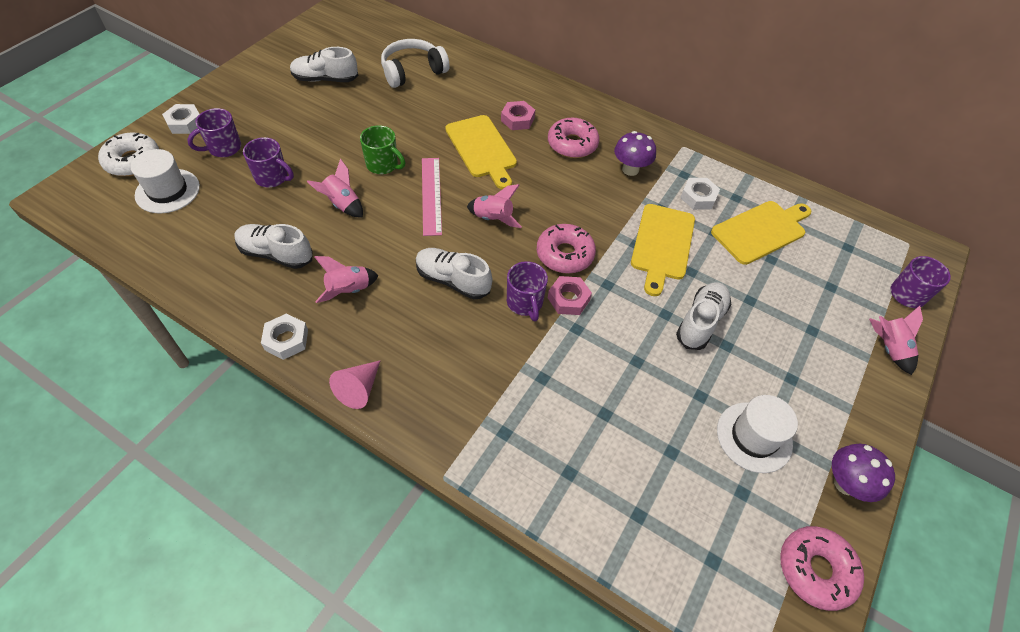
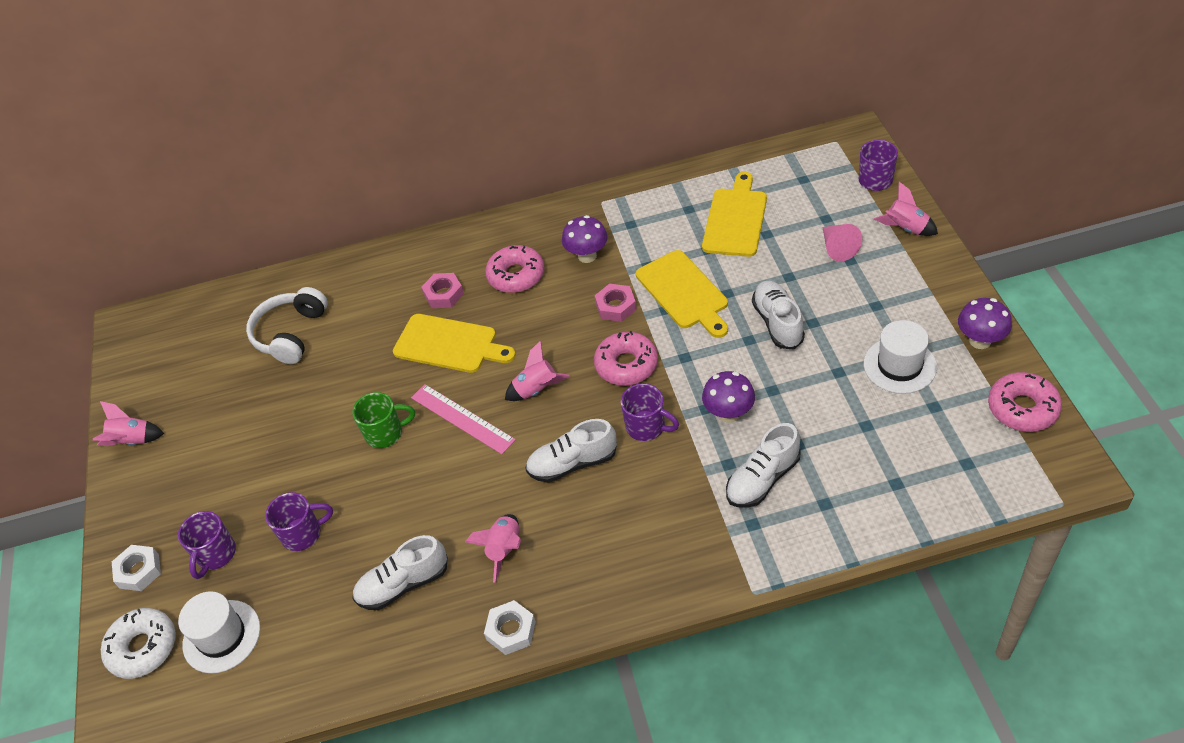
camera: 35 degrees left, 5 degrees down
white shoe [290,47,358,82] -> white shoe moved to [726,423,801,508]
pink rocket [307,159,363,217] -> pink rocket moved to [93,401,164,446]
pink cone [329,360,381,409] -> pink cone moved to [822,224,862,261]
pink nut [548,276,592,315] -> pink nut moved to [595,284,637,322]
white nut [680,178,720,210] -> none
none -> purple mushroom [702,371,755,423]

